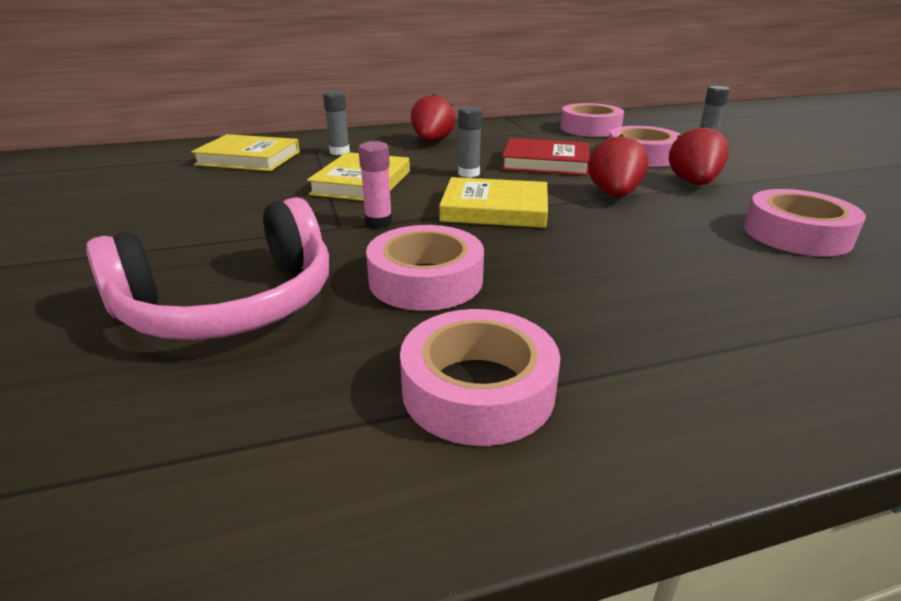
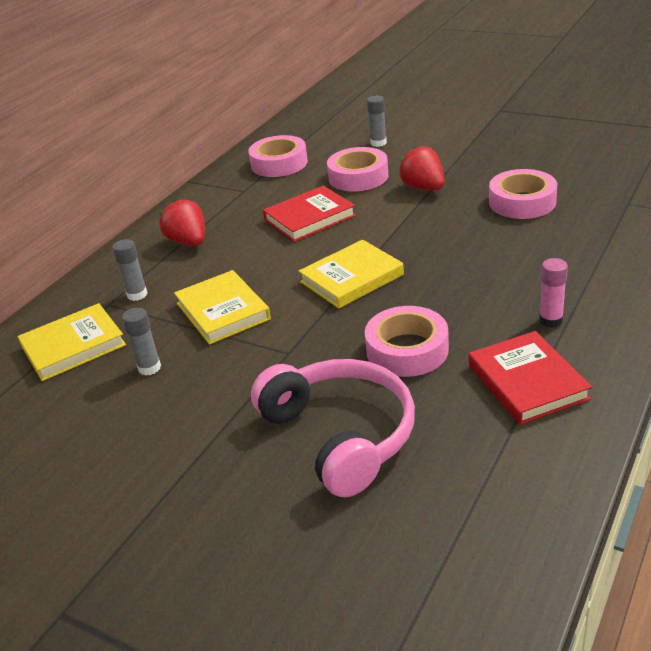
camera: 40 degrees left, 5 degrees up
pink headphones [86,197,329,340] -> pink headphones turned 45 degrees counterclockwise [251,359,415,497]
pink glue stick [358,141,392,228] -> pink glue stick moved to [539,258,568,328]
pink tape [400,309,560,446] -> red book [469,331,592,425]
grey glue stick [458,106,482,178] -> grey glue stick moved to [122,308,161,376]
red strawberry [588,134,649,197] -> none

